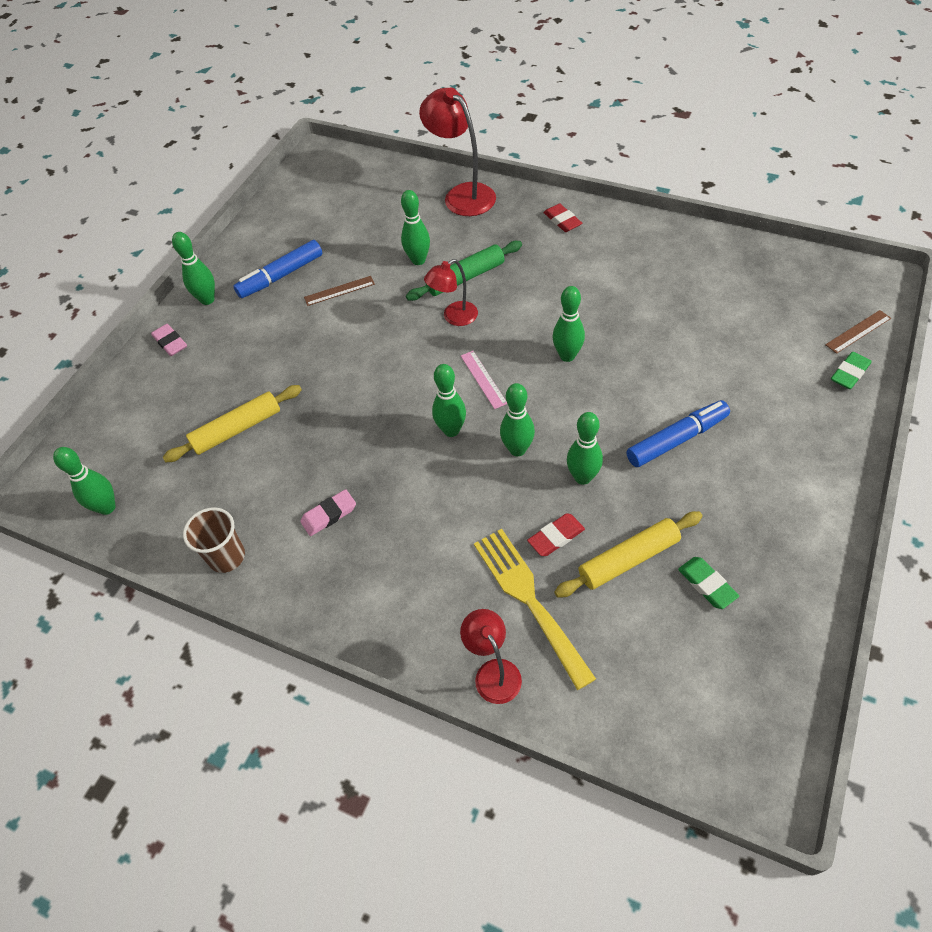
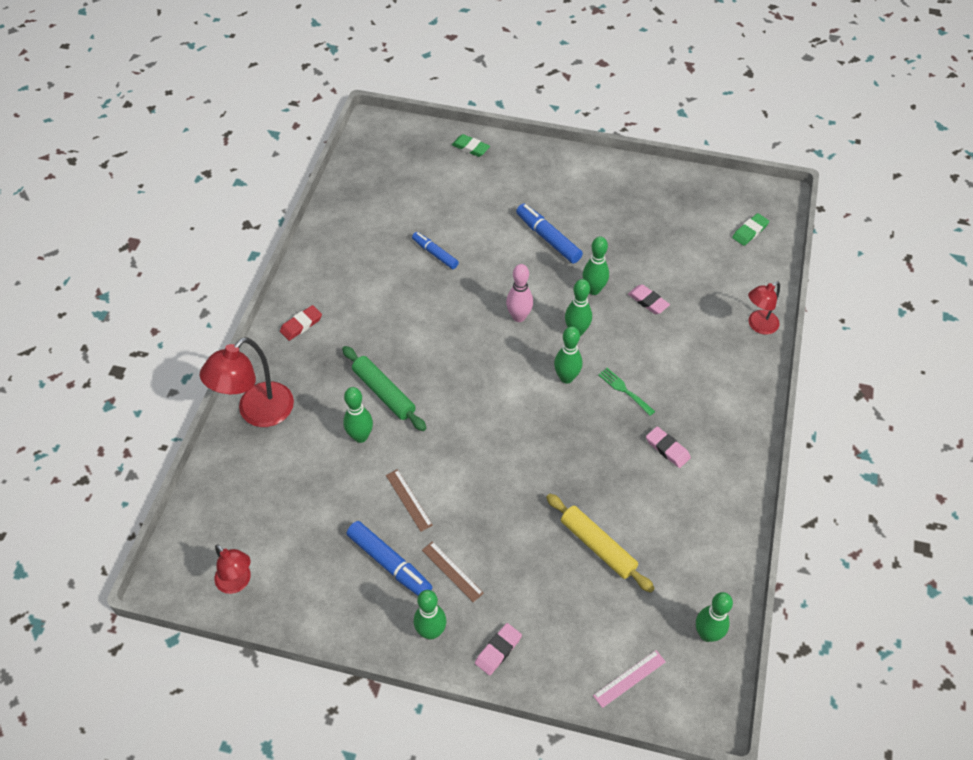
camera: 105 degrees left, 0 degrees up
brown cup [183,507,245,573] -> none
red lamp [424,259,478,326] -> red lamp moved to [214,544,251,594]
pink ruler [461,351,507,409] -> pink ruler moved to [593,650,666,708]
yellow fork [474,529,596,690] -> none
red eraser [527,514,585,556] -> pink eraser [628,284,670,314]
green bowling pin [553,286,585,362] -> none
yellow rolling pin [554,511,702,597] -> none
green eraser [678,557,739,609] -> green eraser moved to [732,213,769,246]
brown ruler [825,310,891,354] -> brown ruler moved to [422,541,484,602]
none -> blue marker [412,232,459,269]
none -> pink bowling pin [506,264,533,322]
none -> green fork [598,368,655,416]

